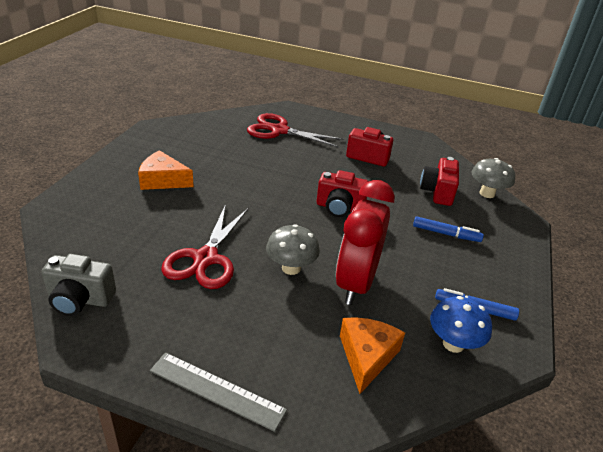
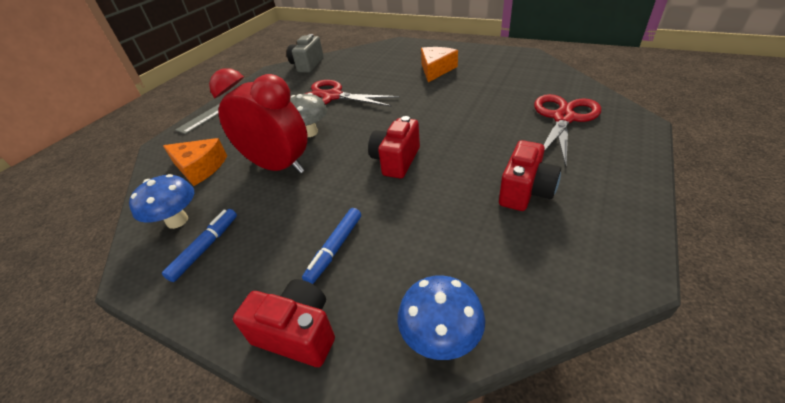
camera: 105 degrees right, 5 degrees up
red camera [420,157,459,206] -> red camera moved to [233,279,335,367]
grey mushroom [471,158,515,198] -> blue mushroom [398,275,485,360]

